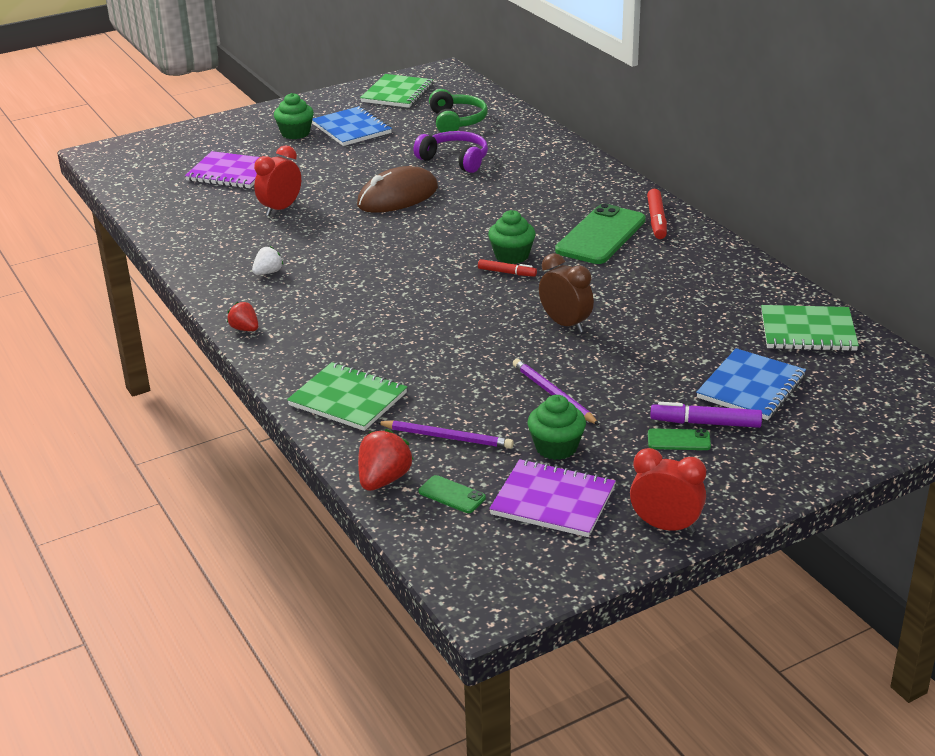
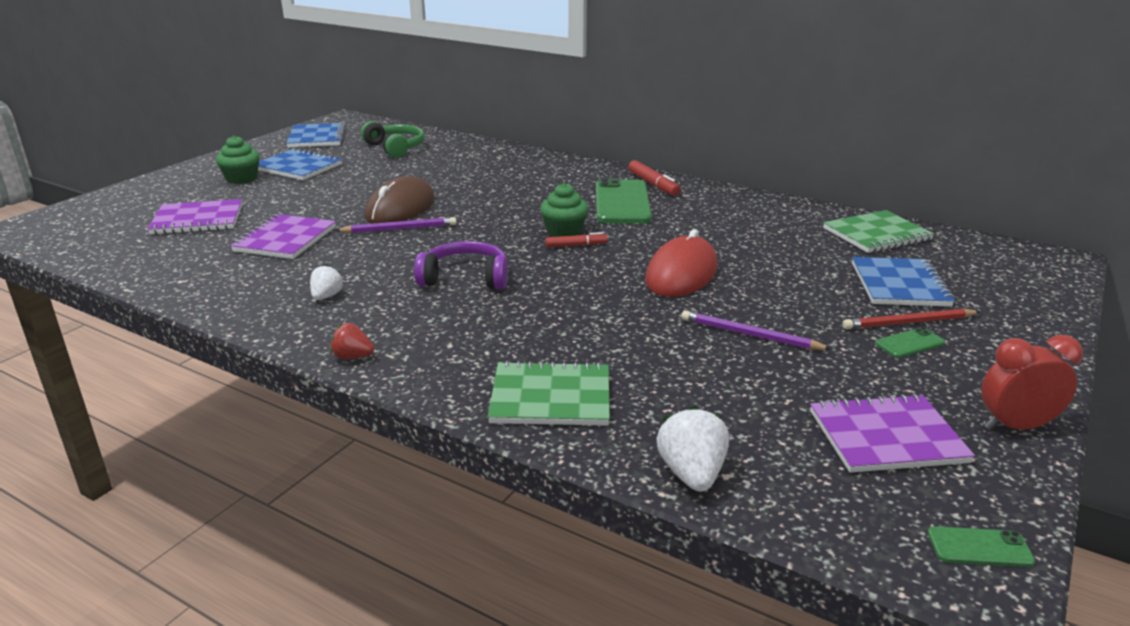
camera: 30 degrees left, 5 degrees down
red clock [254,146,301,216] -> purple notebook [230,214,336,259]
red strawberry [358,429,414,491] -> white strawberry [656,406,729,492]
green notebook [360,74,433,108] -> blue notebook [286,122,346,147]
purple pencil [376,420,514,449] -> purple pencil moved to [335,217,456,233]
purple headphones [414,131,488,173] -> purple headphones moved to [414,241,508,289]
green phone [419,475,486,513] -> green phone moved to [928,526,1035,567]
green cupcake [527,395,586,460] -> none
brown clock [539,253,594,333] -> red mouse [645,229,718,297]
purple marker [650,402,762,428] -> red pencil [842,308,980,329]

